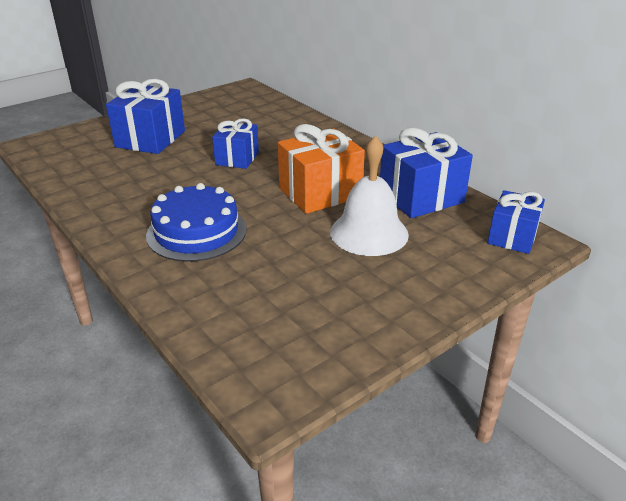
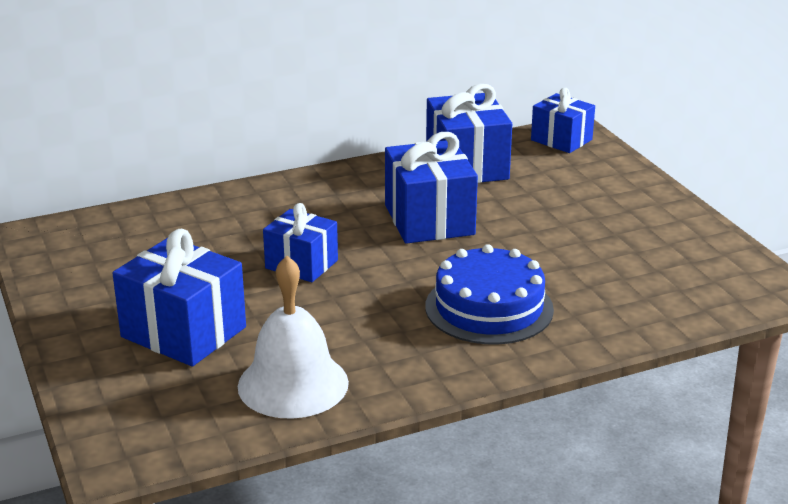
camera: 75 degrees left, 5 degrees down
orange gift [278,124,365,214] -> blue gift [385,132,478,244]
white bell [330,135,409,256] -> white bell moved to [238,256,349,419]

